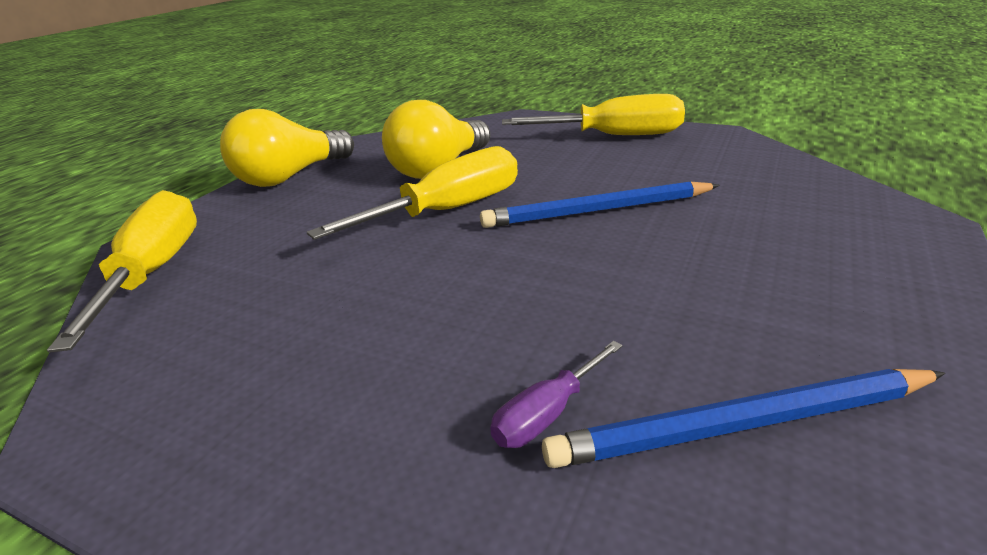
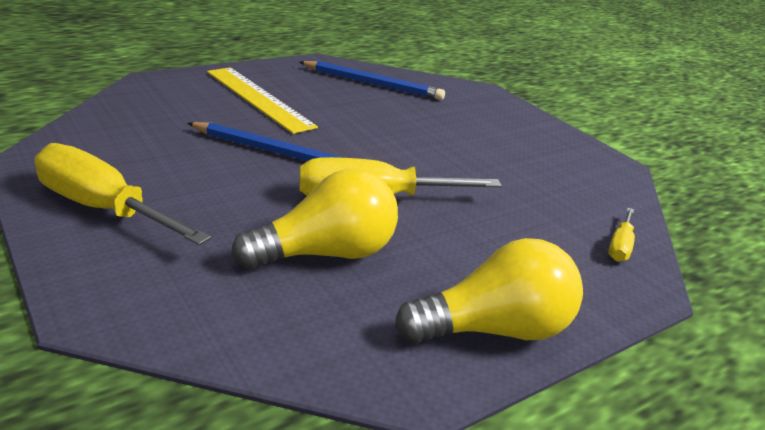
camera: 155 degrees left, 0 degrees up
yellow screwdriver [47,190,197,353] -> yellow screwdriver [608,208,635,262], size x0.48
purple screwdriver [490,341,623,448] -> none
none -> yellow ruler [207,67,318,134]

